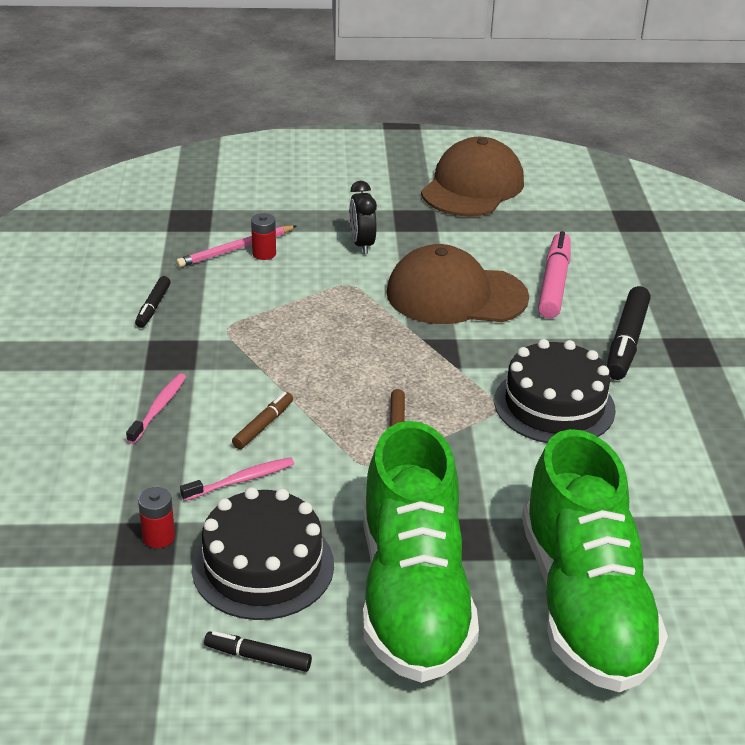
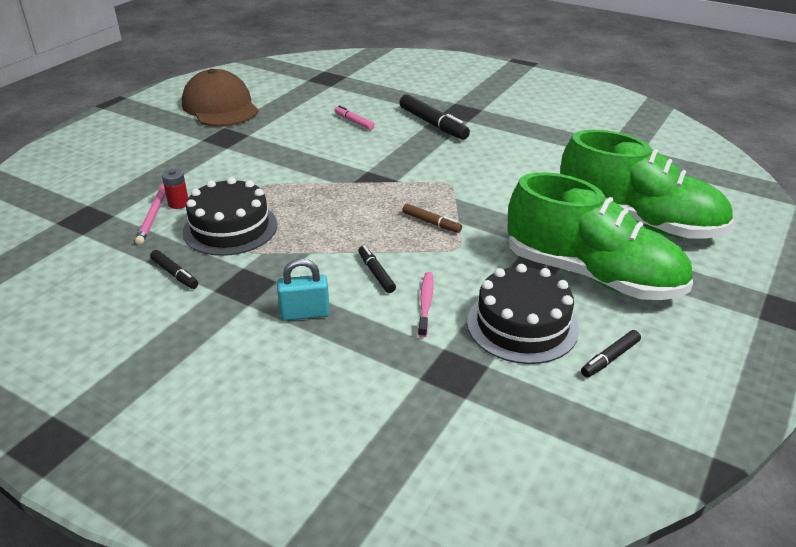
camera: 55 degrees left, 0 degrees up
pink toothbrush [126,373,186,444] -> turquoise padlock [277,259,330,321]
red battery [138,487,175,548] -> none
brown marker [232,392,293,449] -> black marker [358,245,396,293]
black clock [349,181,377,254] -> none
brown cap [387,244,529,324] -> none
black cake [494,339,616,443] -> black cake moved to [182,177,277,256]
pink marker [538,231,571,318] -> pink marker [334,105,374,130], size x0.56

